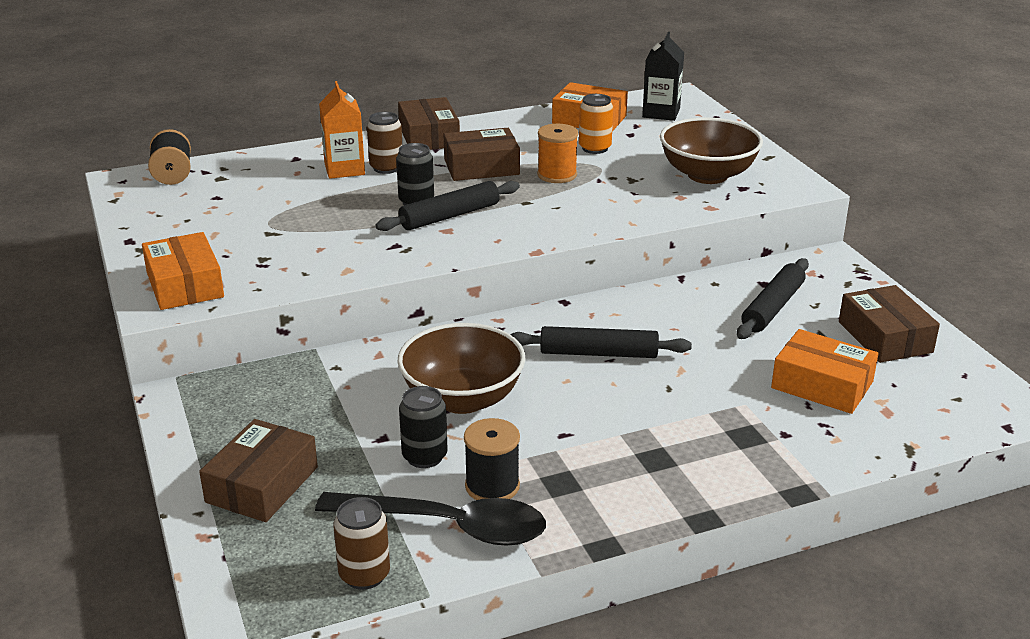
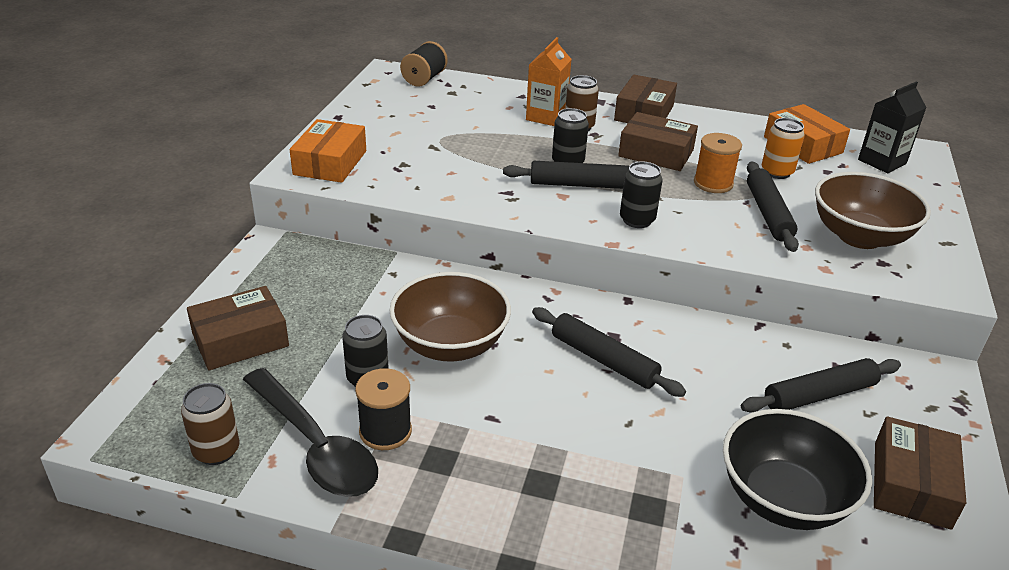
camera: 35 degrees right, 5 degrees up
orange box [771,329,878,414] -> black bowl [723,409,872,530]
none -> black can [620,161,662,228]
none -> black rolling pin [747,161,799,252]

